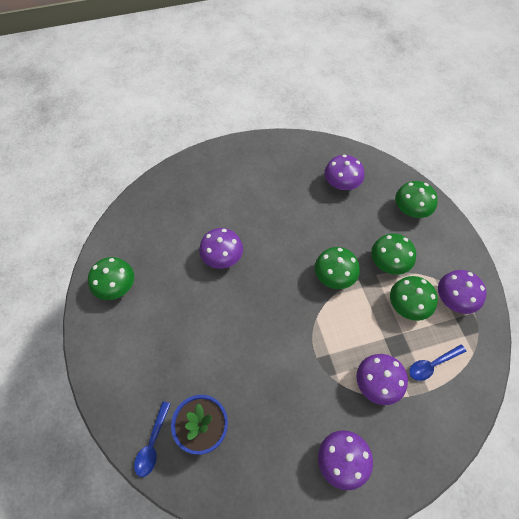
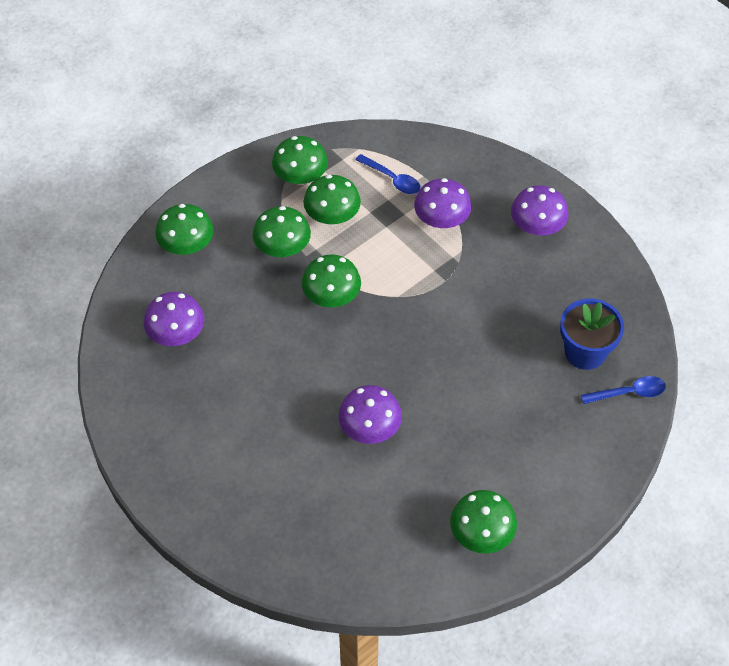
camera: 115 degrees left, 5 degrees down
purple mushroom [438,270,487,314] -> green mushroom [272,136,328,185]

